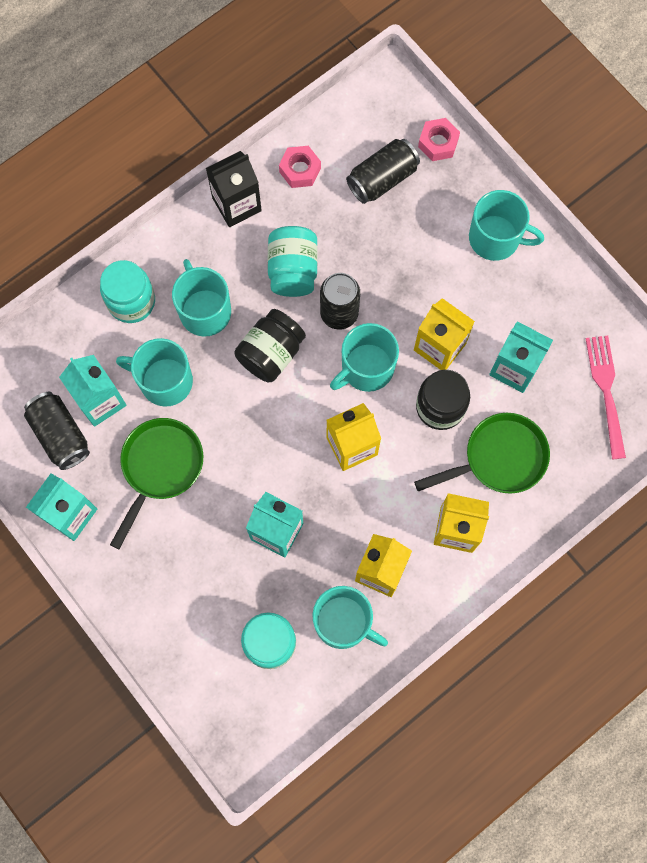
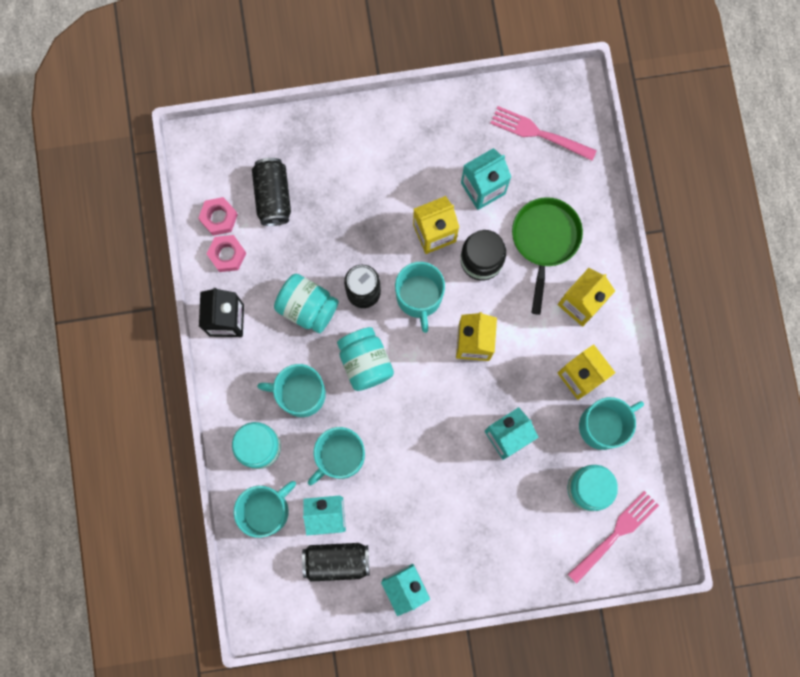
camera: 60 degrees left, 5 degrees up
green pan [110,418,203,549] -> none
black jar [234,309,306,382] -> turquoise jar [337,327,394,391]
pink nut [418,118,460,161] -> pink nut moved to [198,197,238,236]
turquoise mug [469,190,544,261] -> turquoise mug moved to [234,481,296,538]
none -> pink fork [568,491,659,584]

